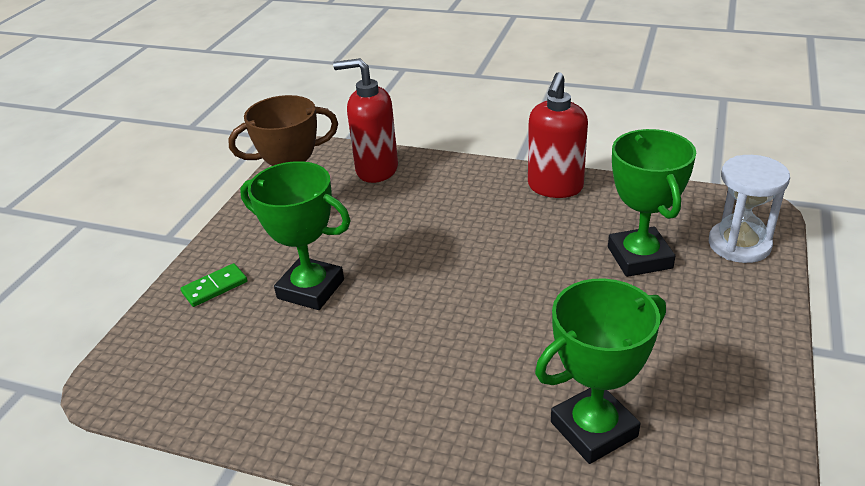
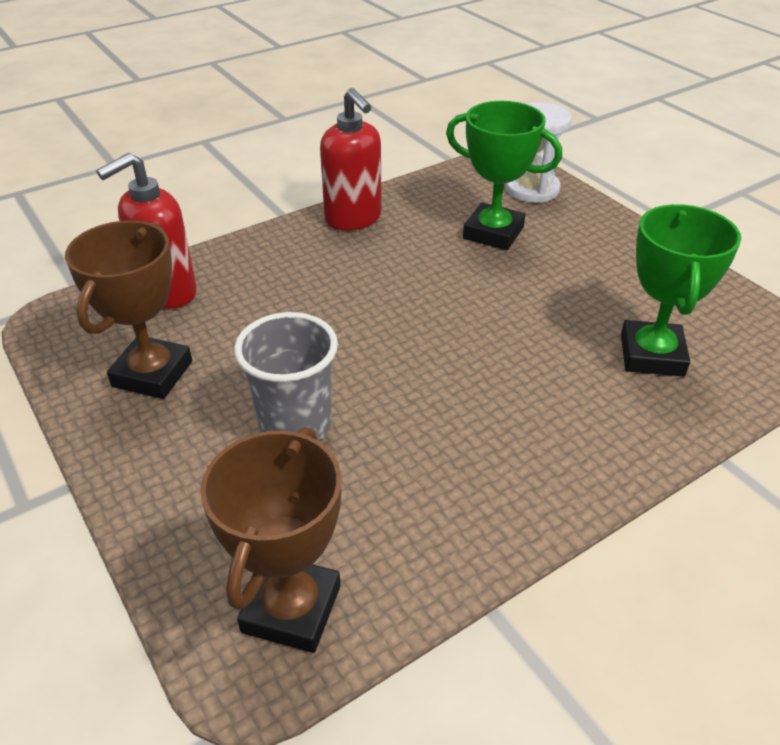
camera: 55 degrees left, 5 degrees up
green domino [181,263,247,307] -> none
green trophy [240,161,351,310] -> grey cup [234,312,338,441]
none -> brown trophy [200,427,341,653]

